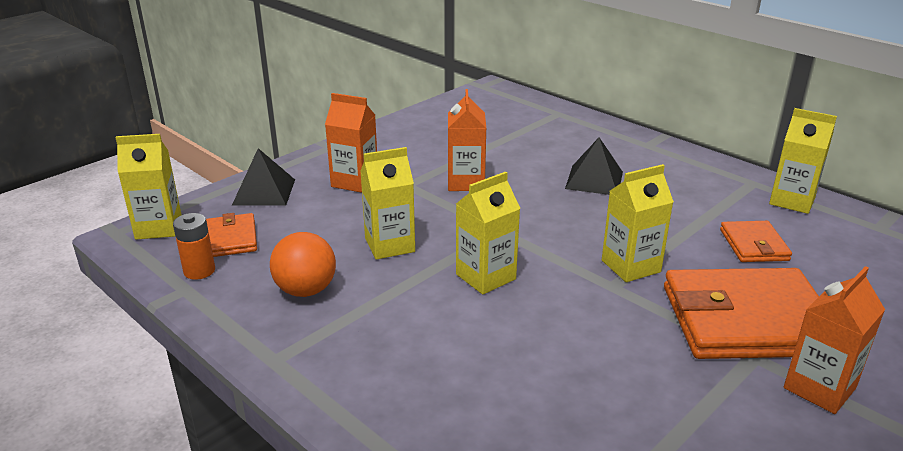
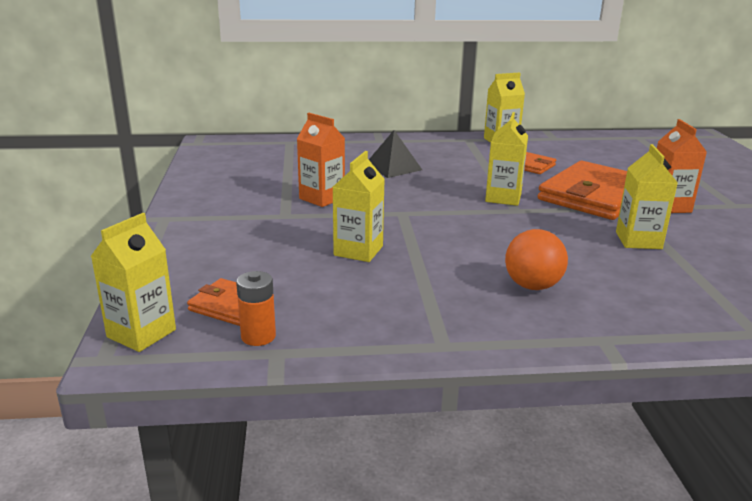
camera: 50 degrees left, 5 degrees down
black pyramid [232,148,295,206] -> none
orange ball [270,232,336,297] -> orange ball moved to [505,229,568,290]
orange carton [325,93,377,193] -> none
yellow carton [456,172,521,294] -> yellow carton moved to [616,144,678,249]

